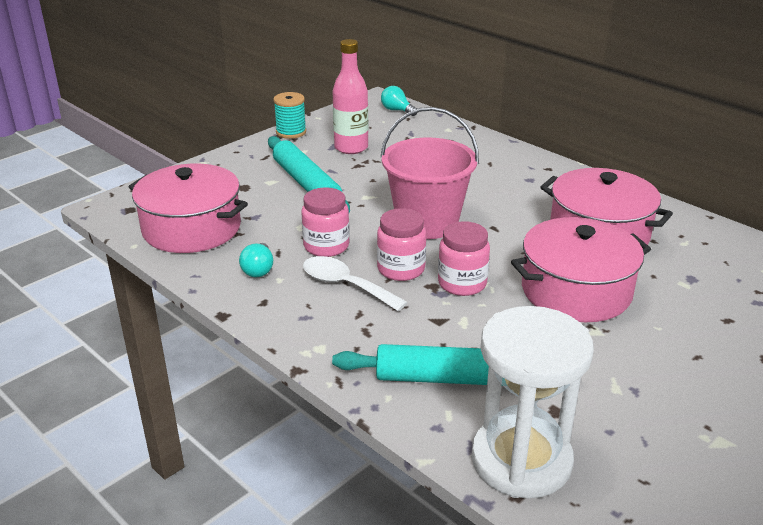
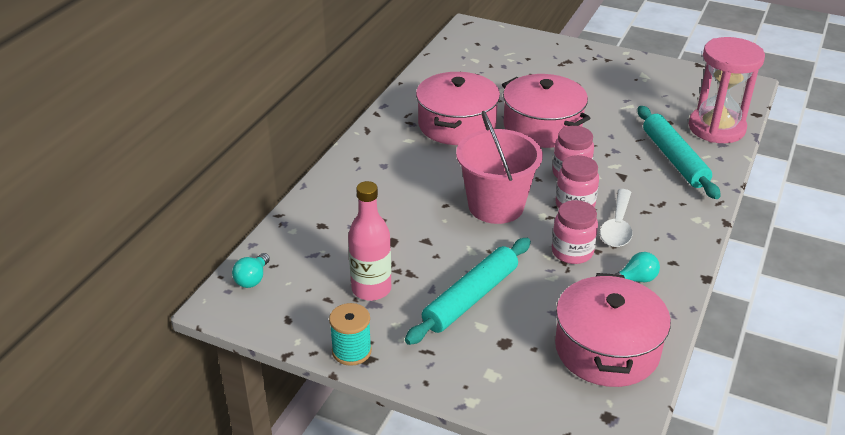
camera: 110 degrees left, 5 degrees up
white hourglass [471,306,594,499] -> pink hourglass [688,37,765,143]

